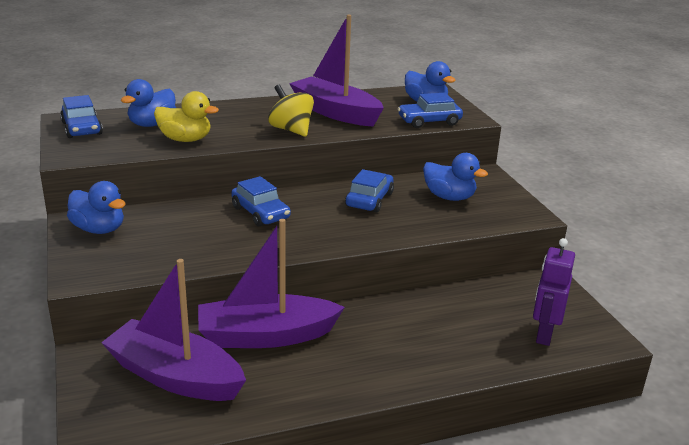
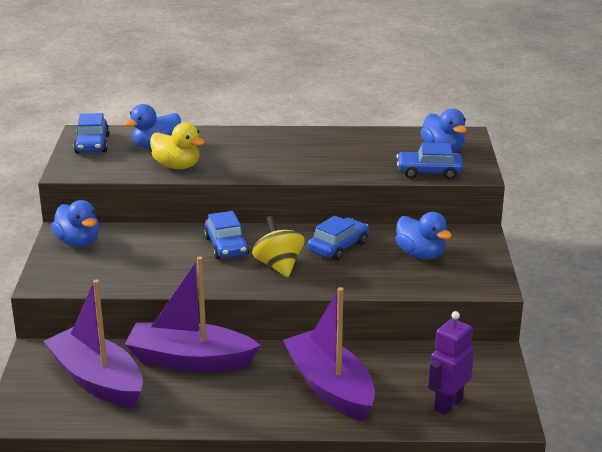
camera: 20 degrees right, 0 degrees up
yellow spinning top [268,84,314,137] -> yellow spinning top moved to [252,216,305,277]
purple boat [289,15,383,127] -> purple boat moved to [283,287,375,421]

